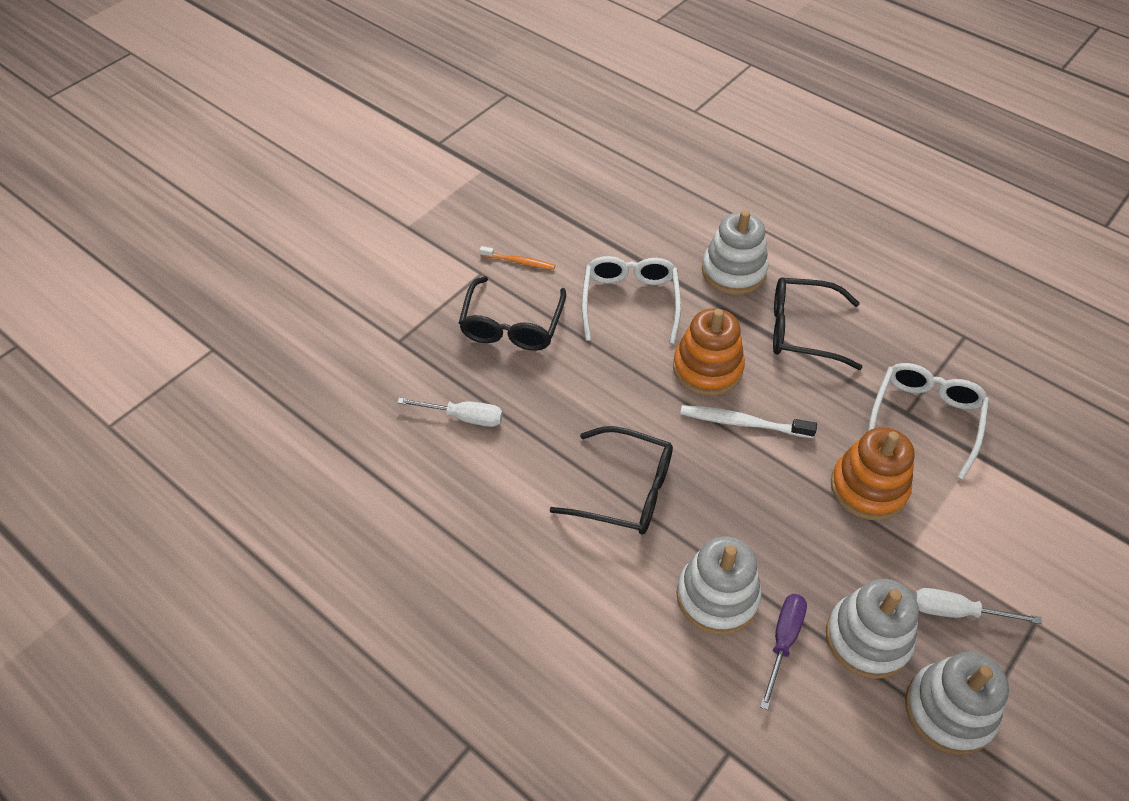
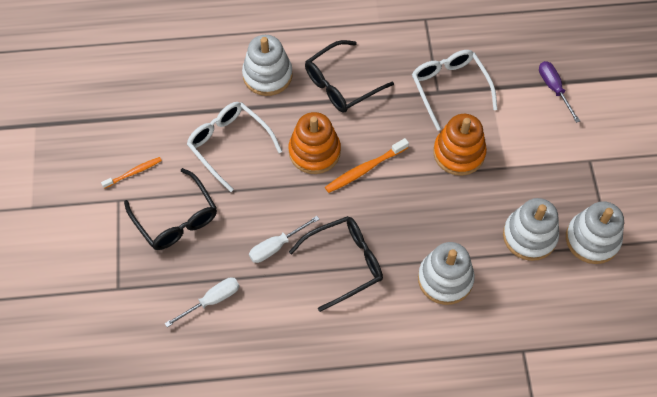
camera: 45 degrees left, 10 degrees up
white toothbrush [680,405,817,438] -> orange toothbrush [325,138,409,193]
purple screwdriver [760,594,807,710] -> purple screwdriver moved to [539,61,580,123]
white screwdriver [914,588,1042,624] -> white screwdriver moved to [249,216,320,263]

